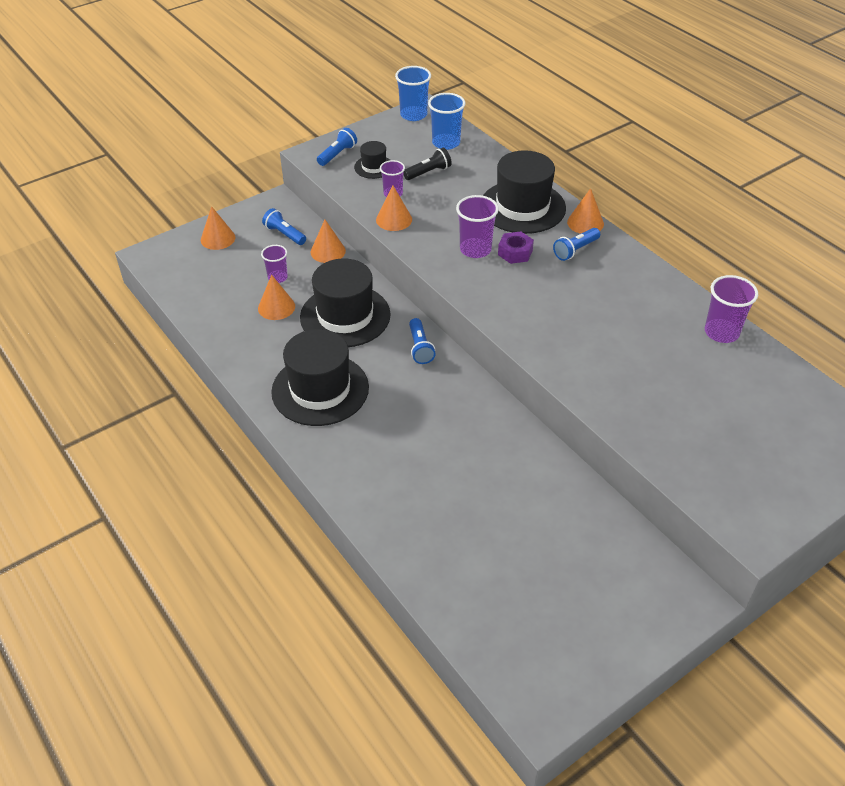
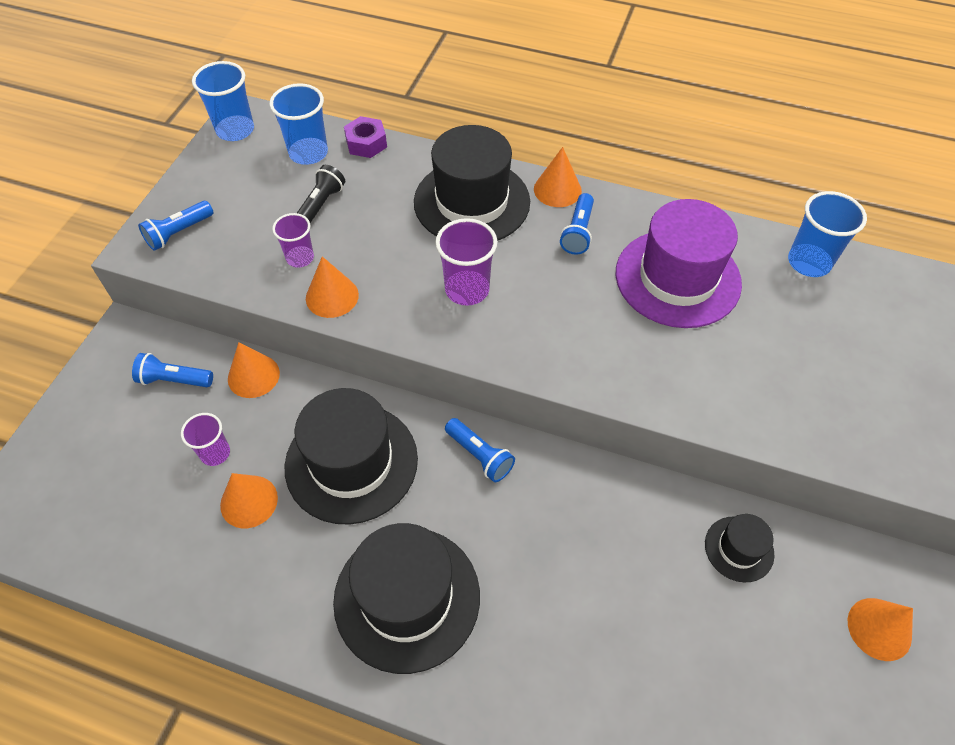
camera: 35 degrees left, 10 degrees up
orange cone [201,206,235,250] -> orange cone moved to [848,598,913,661]
blue flashlight [317,128,357,166] -> blue flashlight turned 135 degrees counterclockwise [138,201,213,251]
black hat [354,141,390,179] -> black hat moved to [705,514,774,583]
purple nut [498,231,534,264] -> purple nut moved to [344,116,387,158]
purple cup [705,275,758,343] -> blue cup [788,191,867,277]
none -> purple hat [616,199,742,328]

